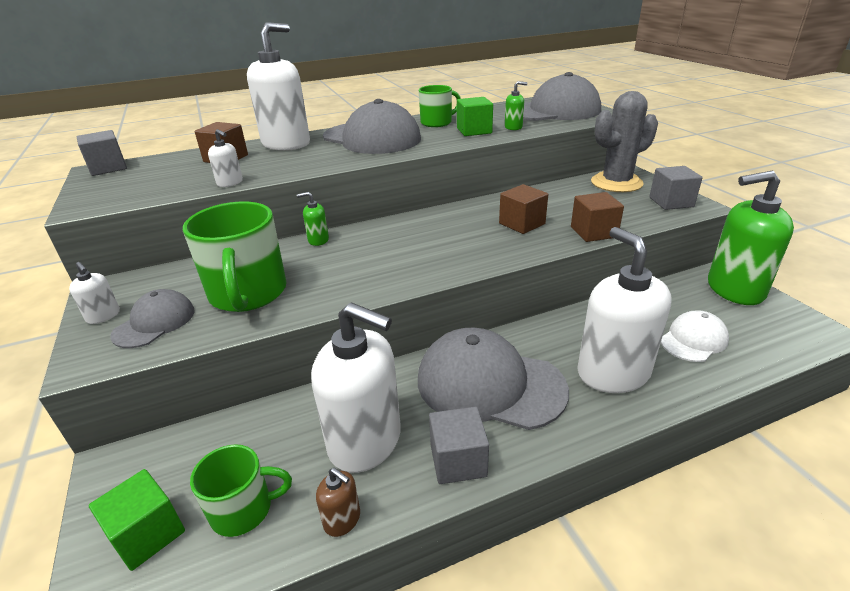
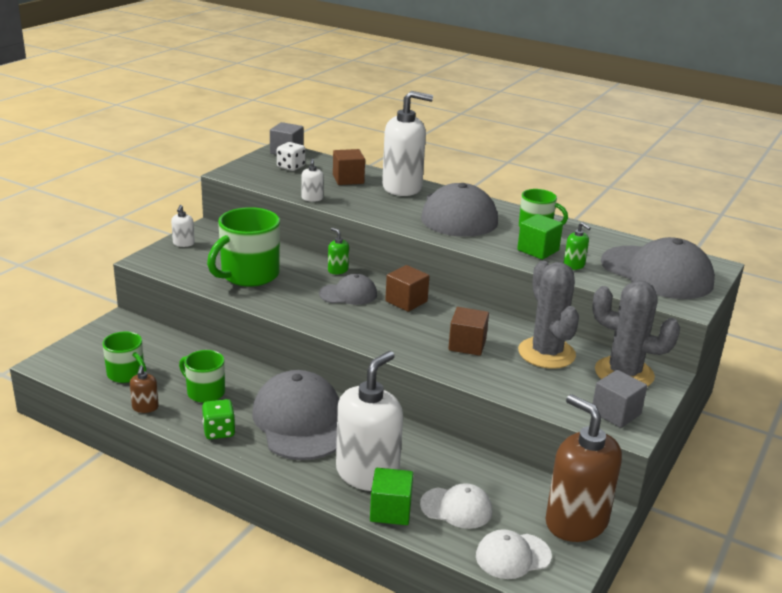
camera: 50 degrees right, 5 degrees down
green cube [89,469,185,571] -> green cube moved to [370,468,413,525]
grey cap [110,289,195,348] -> grey cap moved to [319,274,377,305]
white soap dispenser [311,302,401,473] -> green mug [179,350,225,403]
grey cube [429,407,489,484] -> green dice [202,399,235,439]
brown cube [571,192,624,242] -> brown cube moved to [385,265,429,312]
green soap dispenser [708,171,794,305] -> brown soap dispenser [545,394,622,542]
none -> white dice [277,142,305,171]
none -> white cap [476,529,552,579]
none -> grey cactus [518,261,579,369]

